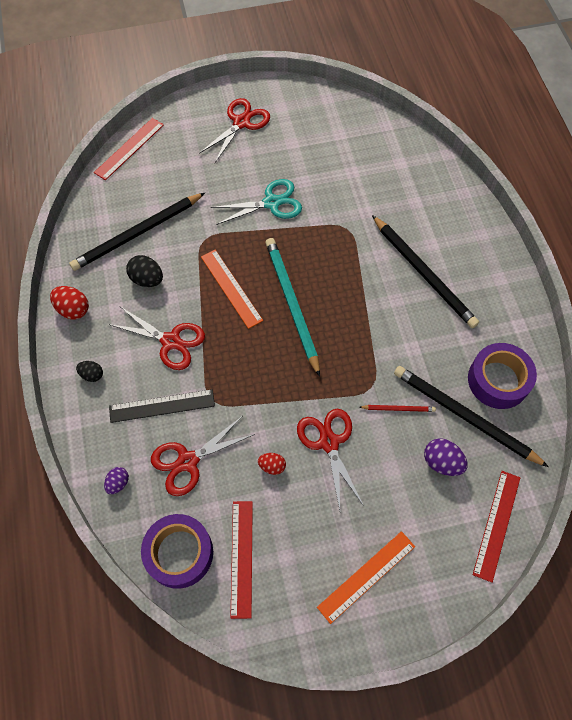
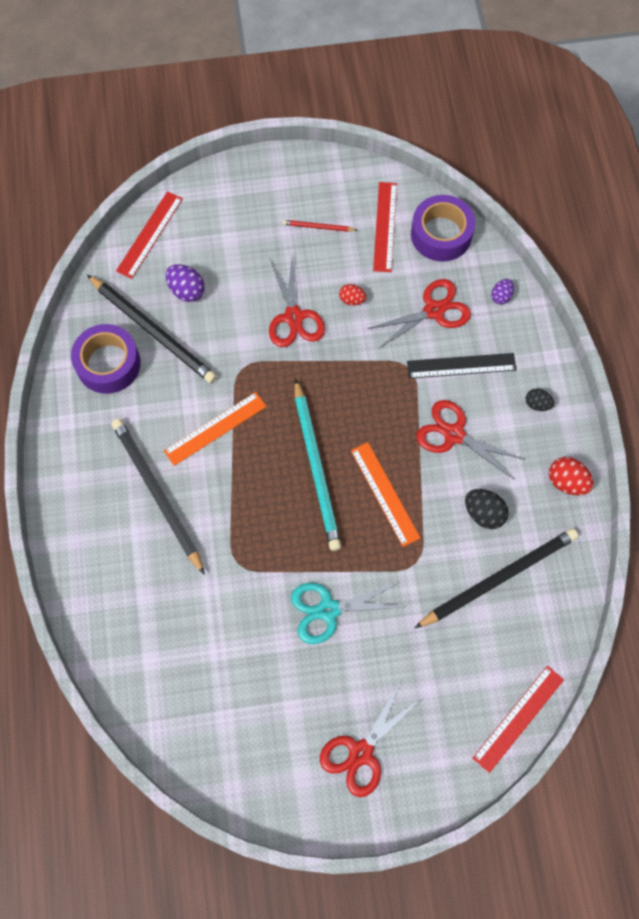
camera: 175 degrees left, 5 degrees up
orange ruler [317,531,415,624] -> orange ruler moved to [164,392,267,466]
red pencil [360,405,436,412] -> red pencil moved to [282,220,357,232]

